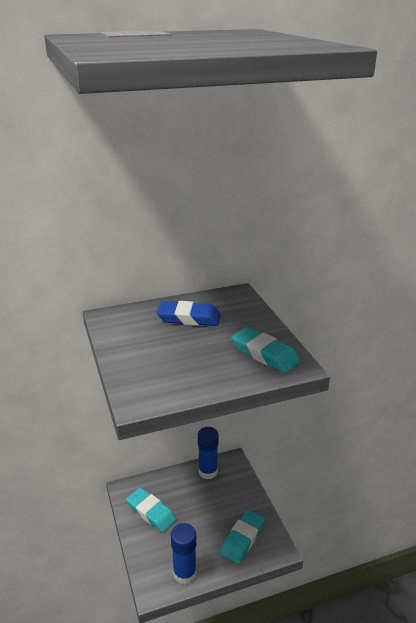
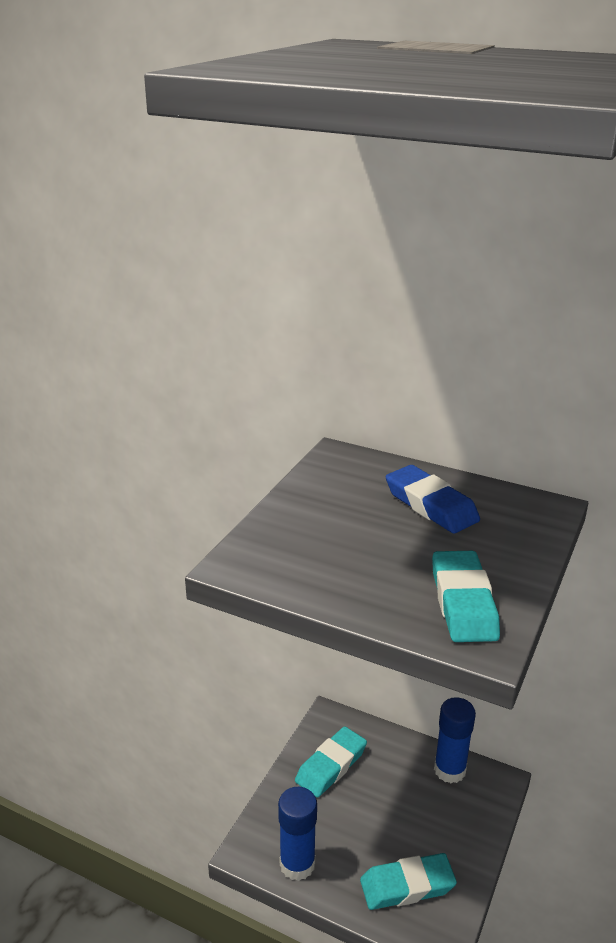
camera: 45 degrees right, 0 degrees up
turquoise eraser [126,488,176,533] -> turquoise eraser turned 45 degrees clockwise [295,726,367,798]

